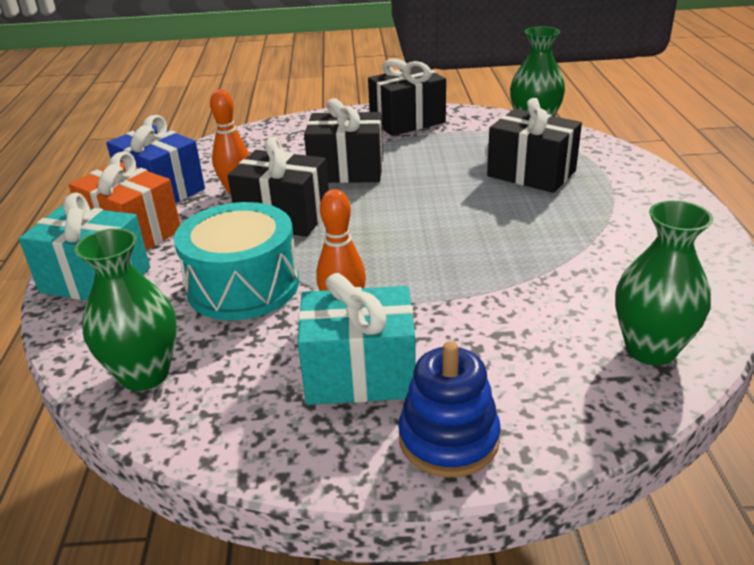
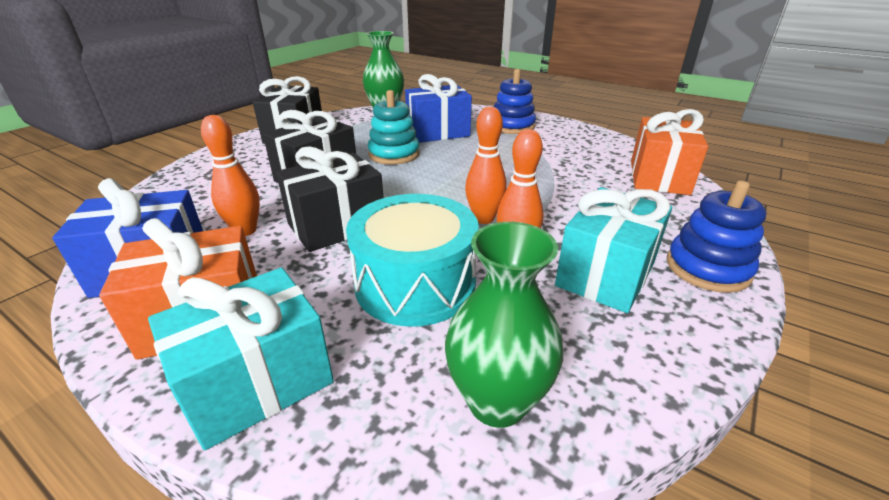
camera: 55 degrees left, 0 degrees up
black gift [487,98,582,193] -> blue gift [405,74,472,143]
green vase [615,201,713,365] -> orange gift [631,109,708,195]
none -> turquoise stacking toy [368,90,420,165]
none -> orange bowling pin [465,107,507,224]
none -> blue stacking toy [494,69,536,134]

